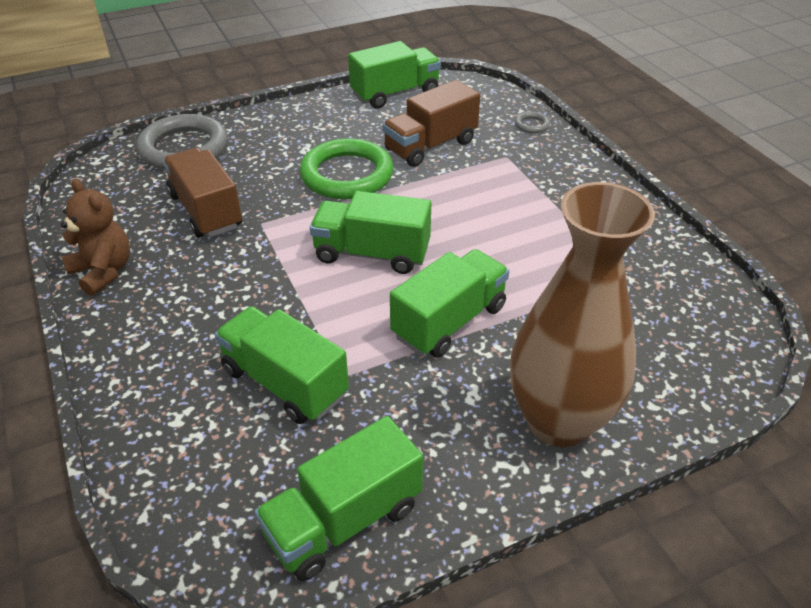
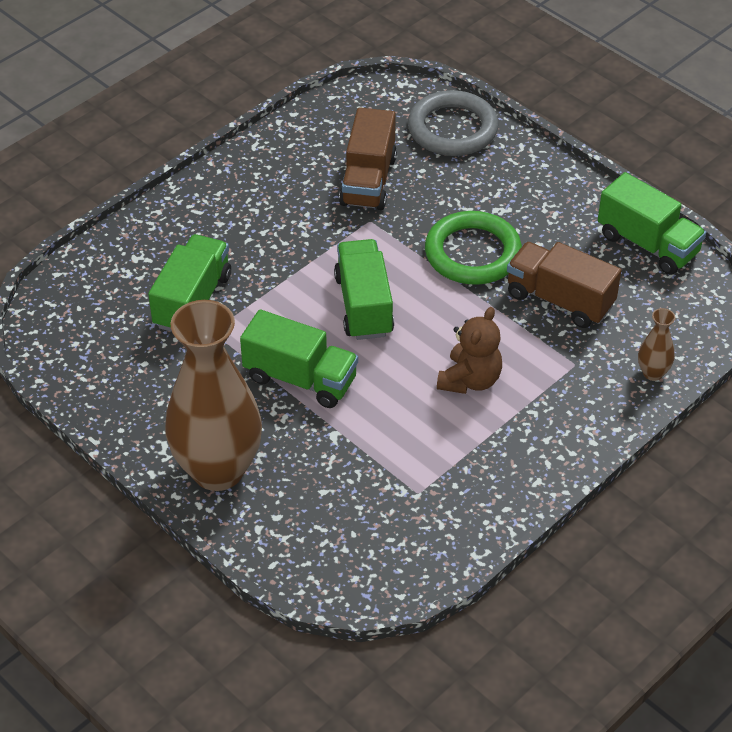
camera: 70 degrees right, 5 degrees up
brown teddy bear [61,179,130,296] -> brown teddy bear moved to [437,307,502,394]
brown truck [163,148,242,238] -> brown truck turned 150 degrees clockwise [339,107,397,210]
green truck [255,416,423,581] -> none
grey ring [515,112,550,133] -> brown vase [638,308,675,381]

